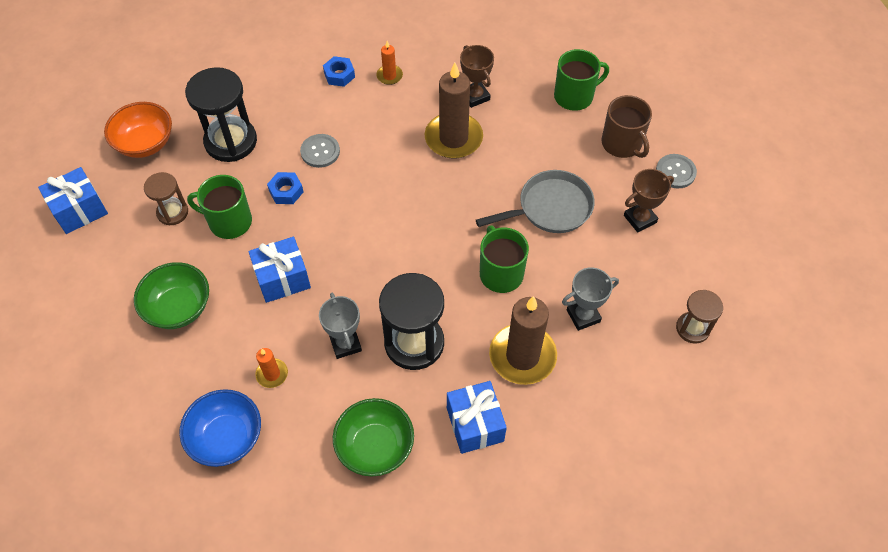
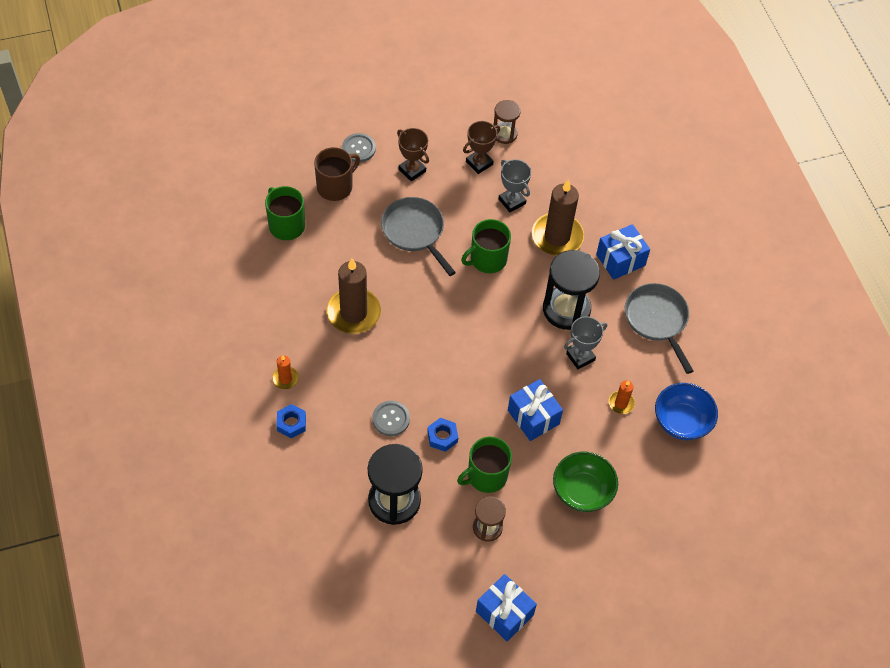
camera: 105 degrees left, 0 degrees up
orange bowl [104,102,172,158] -> none
green mug [187,175,252,239] -> green mug turned 60 degrees clockwise [457,437,512,493]
green bowl [333,398,414,477] -> grey pan [625,283,693,374]
brown trophy [460,45,494,108] -> brown trophy moved to [463,121,500,174]

